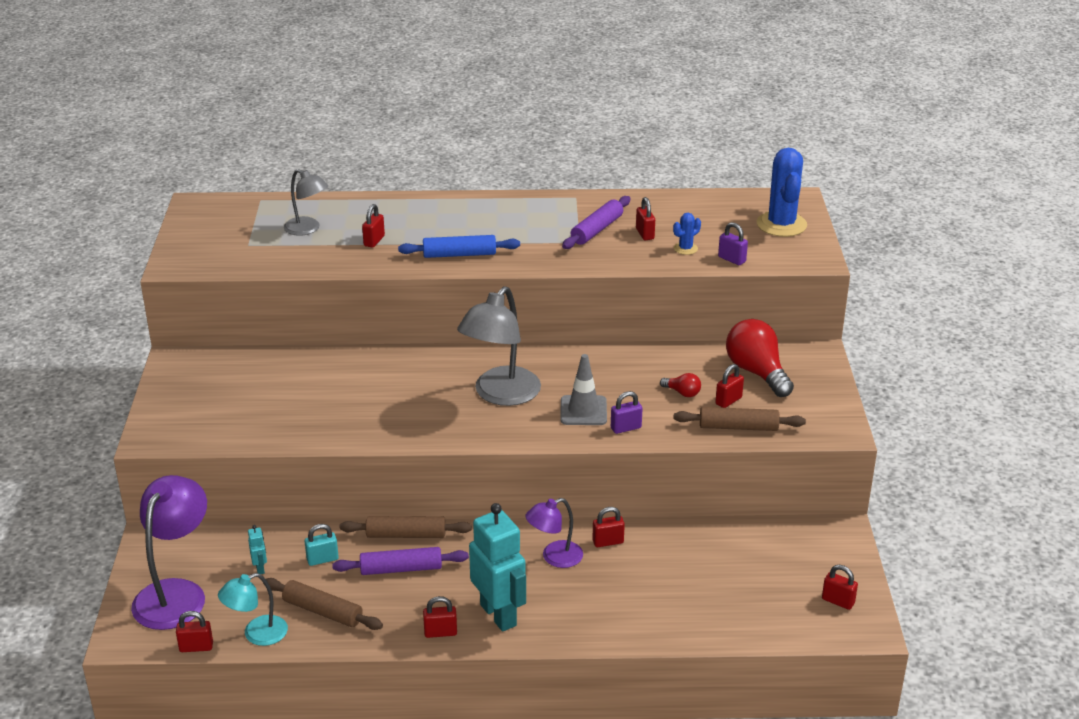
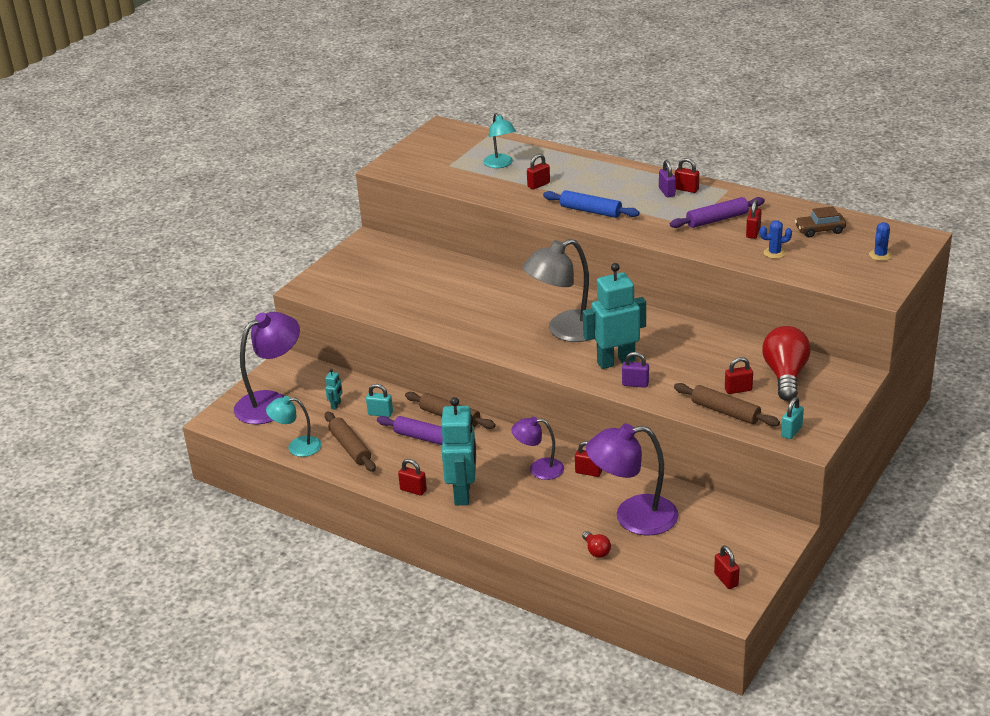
camera: 35 degrees right, 0 degrees up
red padlock [176,611,213,652] -> red padlock moved to [675,158,699,193]
grey lamp [284,169,328,236] -> turquoise lamp [483,113,516,168]
grey traffic cone [560,354,607,425] -> turquoise robot [583,263,646,369]
red light bulb [660,373,701,397] -> red light bulb moved to [582,531,611,558]
purple padlock [718,222,748,265] -> purple padlock moved to [659,160,676,197]
blue cactus [757,148,807,237] -> blue cactus [869,222,892,261], size x0.47
none -> purple lamp [586,424,679,536]
none -> turquoise padlock [781,397,804,439]
none -> brown car [795,206,846,237]

